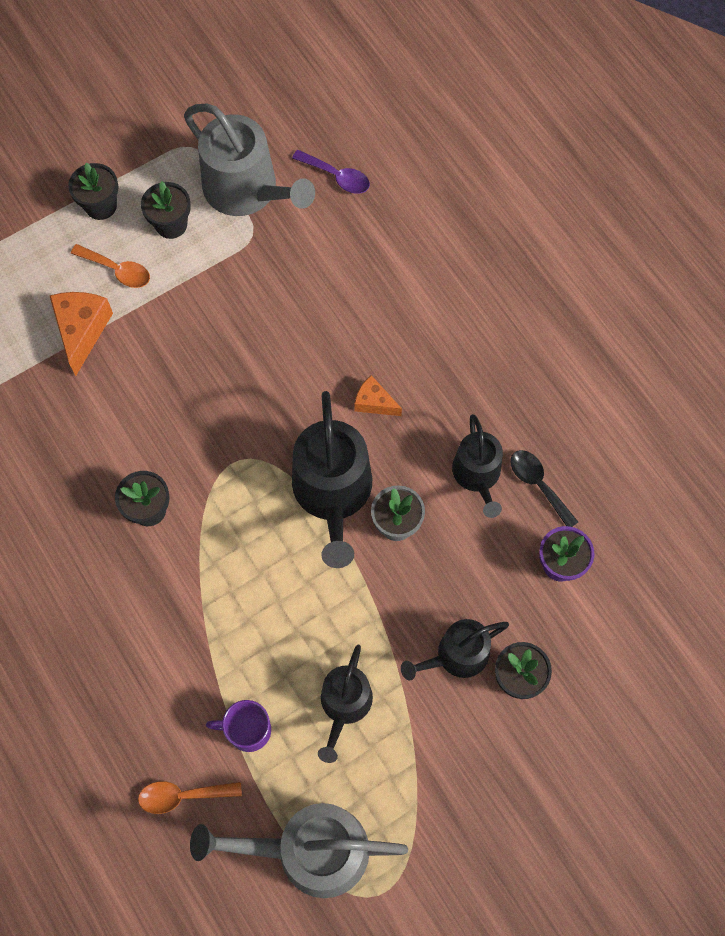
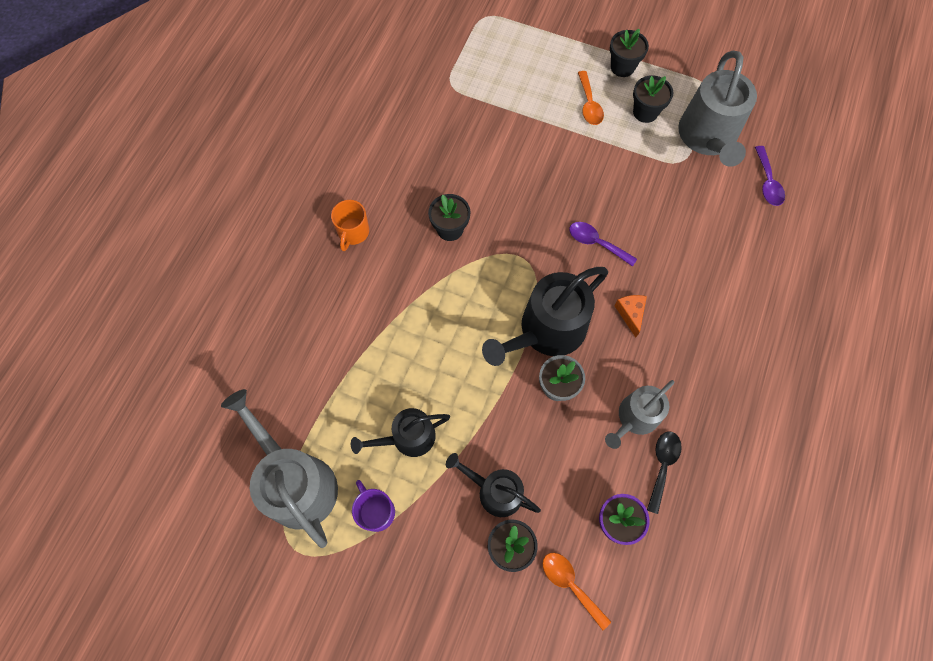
camera: 55 degrees right, 0 degrees up
orange cheese [49,292,113,376] -> none
orange spoon [138,781,242,814] -> orange spoon moved to [543,553,611,630]
purple mug [206,700,271,752] -> purple mug moved to [352,480,395,532]
black watering can [452,414,503,518] -> grey watering can [605,380,675,449]
none -> orange mug [331,200,369,251]
none -> purple spoon [569,222,637,267]

